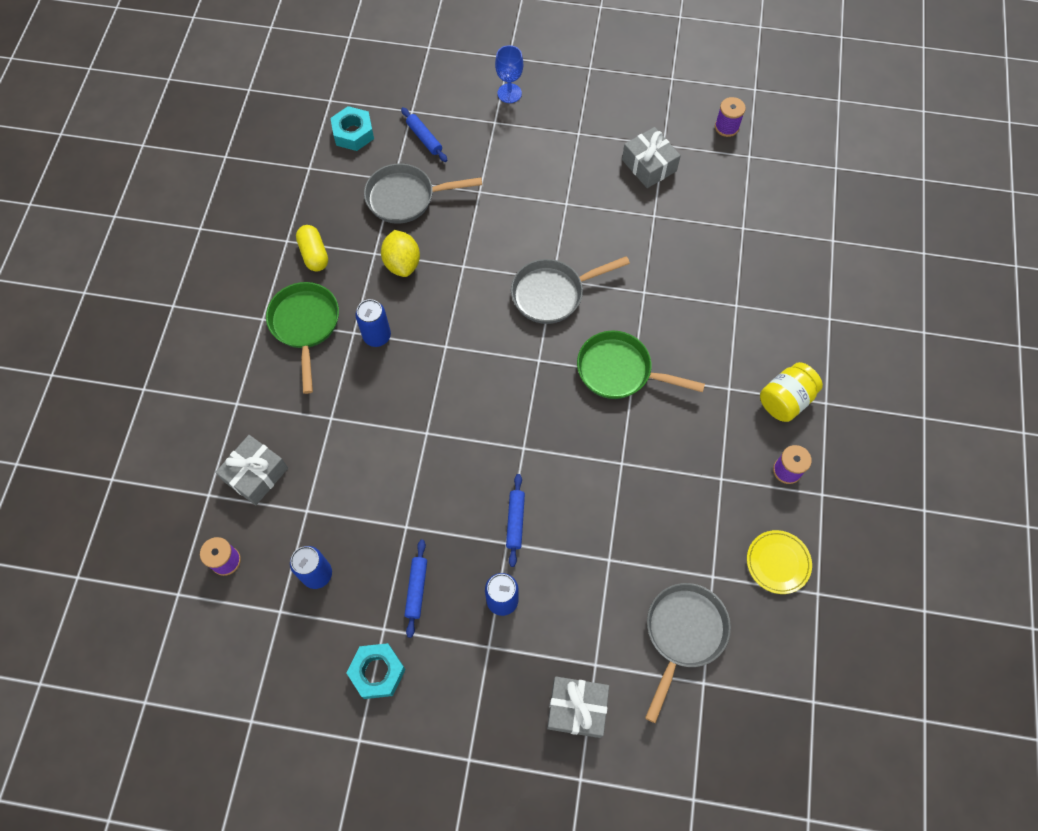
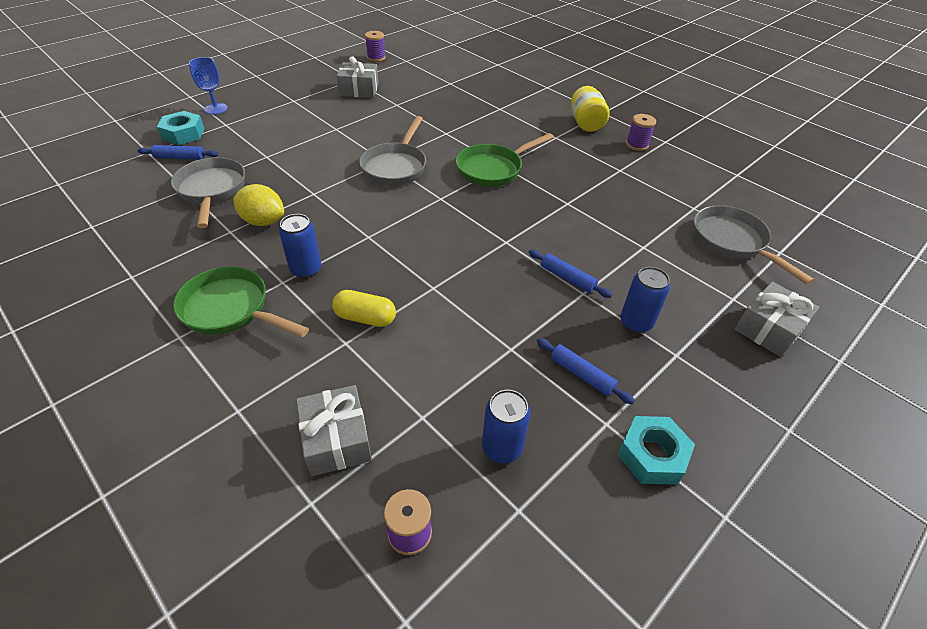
camera: 55 degrees left, 20 degrees down
yellow capsule [296,225,328,271] -> yellow capsule moved to [332,290,396,327]
turquoise nut [330,106,374,151] -> turquoise nut moved to [157,111,204,145]
grey pan [364,163,482,224] -> grey pan turned 135 degrees clockwise [171,157,245,228]
yellow plate [747,530,812,594] -> none

